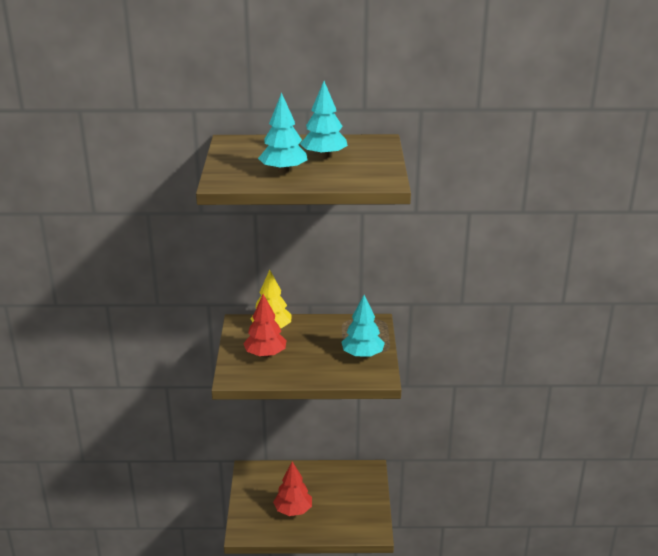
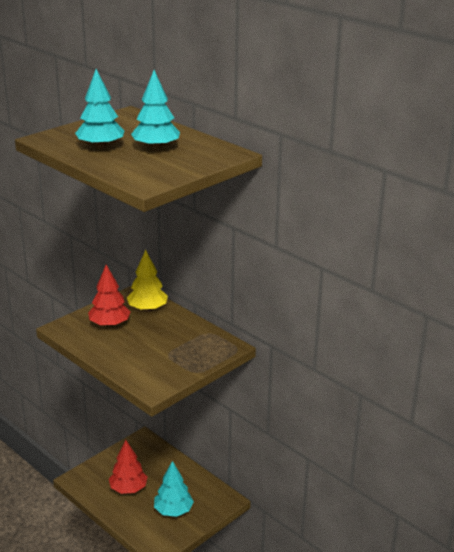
camera: 45 degrees right, 0 degrees up
turquoise tree [342,295,385,358] -> turquoise tree moved to [154,461,194,517]

